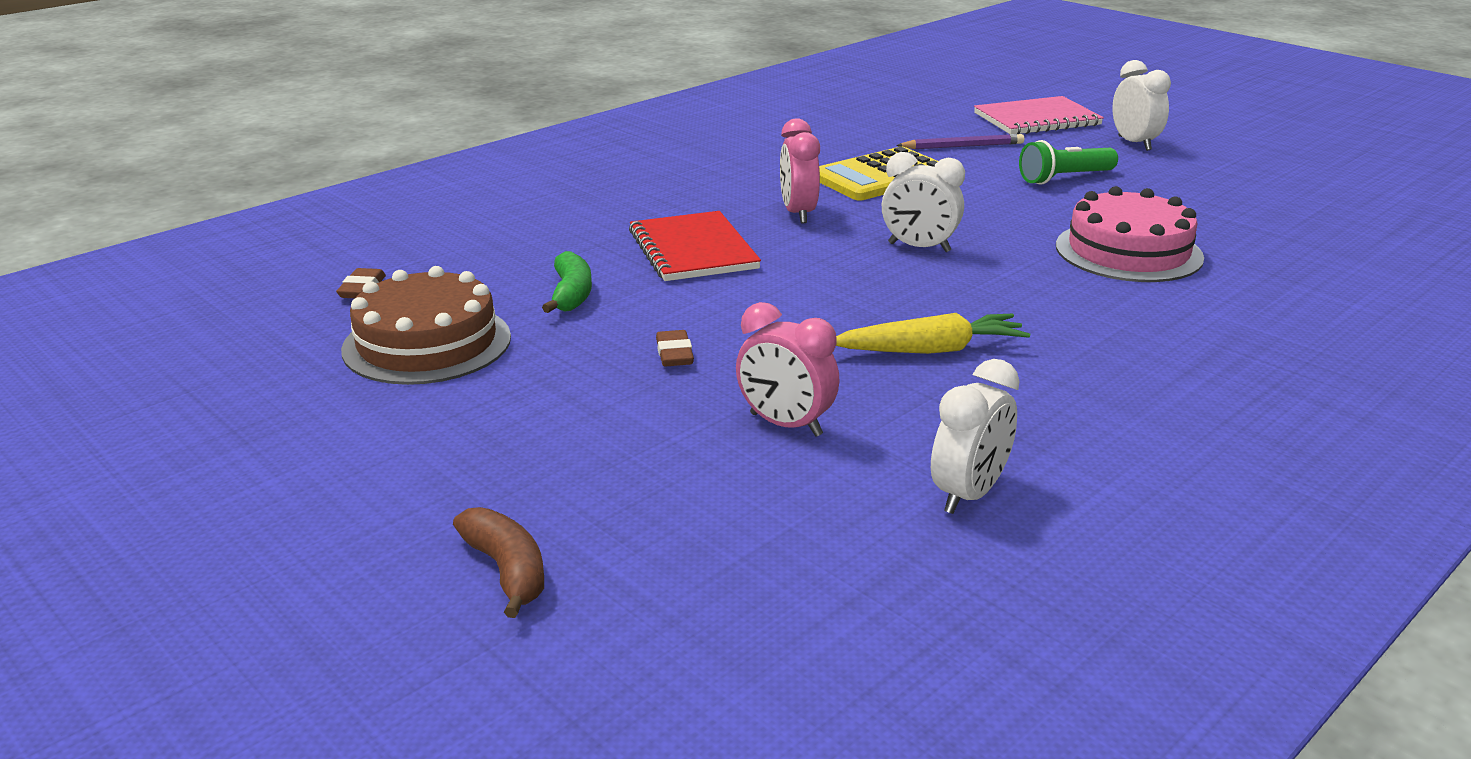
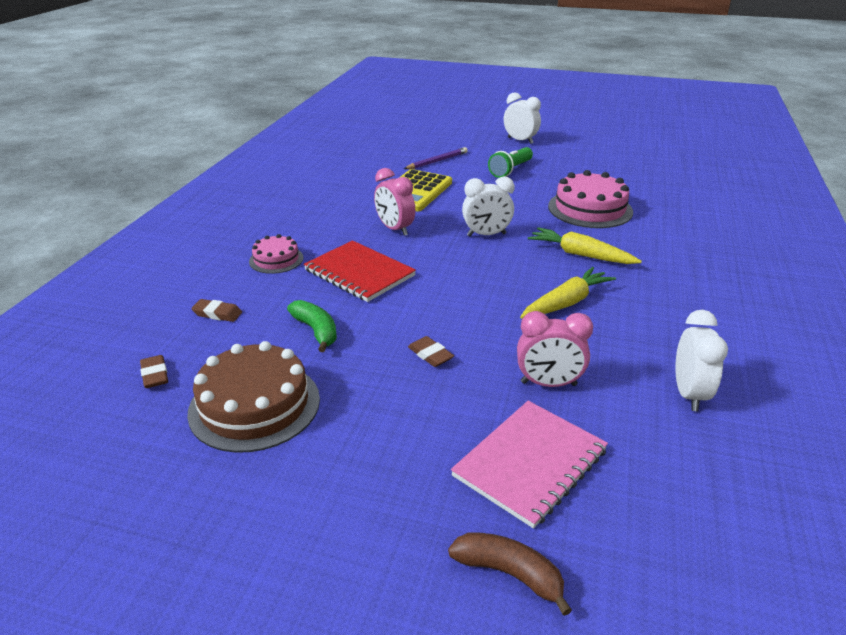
camera: 30 degrees left, 5 degrees up
pink notebook [974,96,1104,135] -> pink notebook moved to [451,401,608,529]
none -> brown eraser [191,299,242,322]
none -> pink cake [249,234,303,274]
none -> yellow carrot [528,227,642,264]

